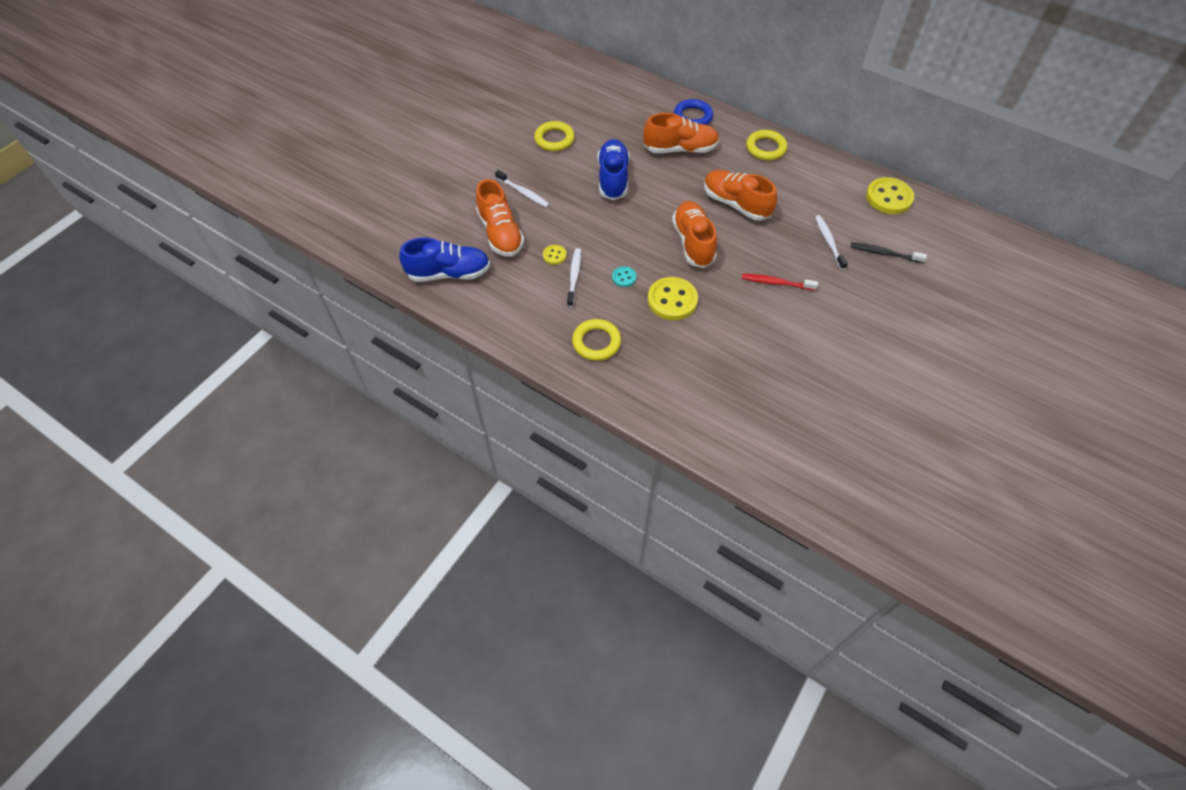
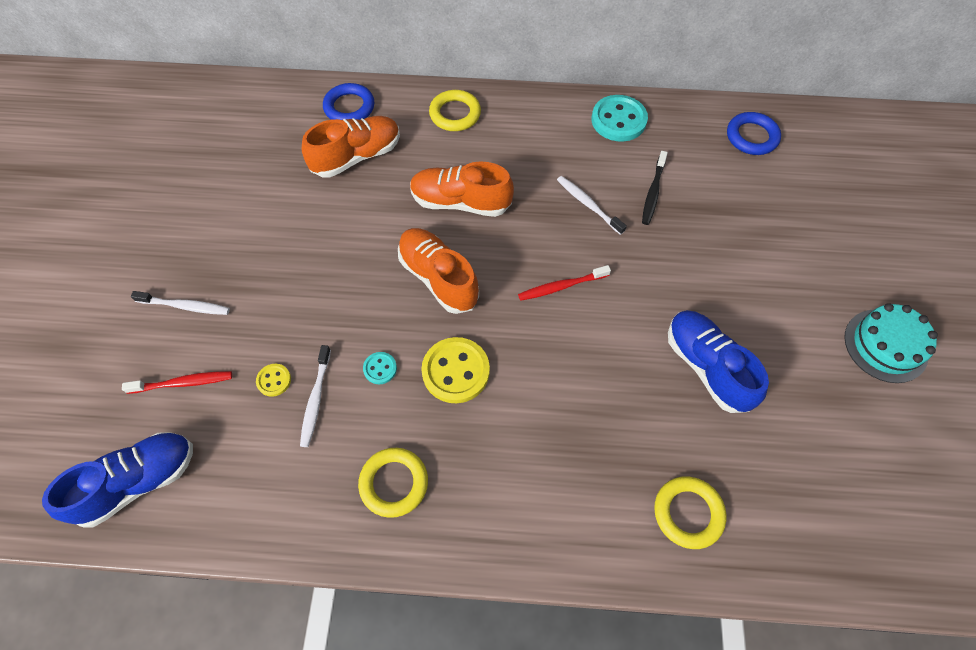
camera: 30 degrees left, 5 degrees up
orange shoe [476,179,524,257] -> red toothbrush [122,371,232,394]
yellow ring [534,121,575,151] -> yellow ring moved to [654,477,727,549]
white toothbrush [567,248,581,307] -> white toothbrush turned 150 degrees counterclockwise [300,345,331,447]
blue shoe [597,139,629,200] -> blue shoe moved to [668,310,769,413]
black toothbrush [851,242,927,263] -> black toothbrush turned 60 degrees counterclockwise [642,151,668,225]
yellow button [866,177,914,214] -> turquoise button [592,95,648,142]
none -> blue ring [727,112,781,155]
none -> turquoise cake [844,303,938,383]

